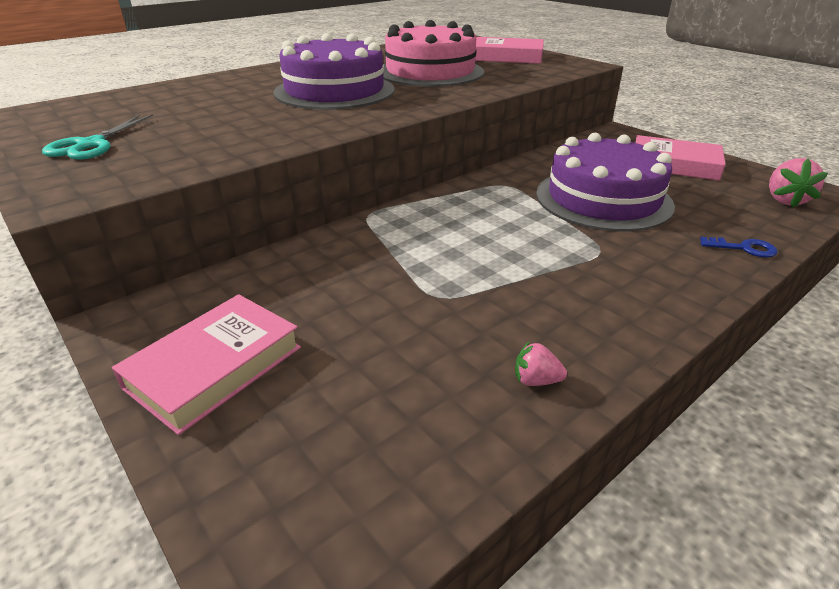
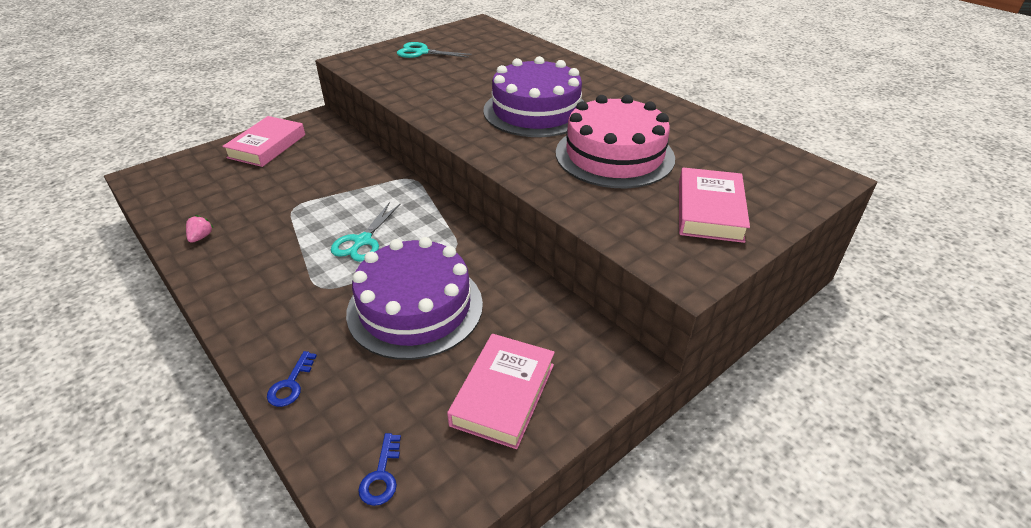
camera: 90 degrees right, 5 degrees up
pink book [112,294,301,435] -> pink book turned 75 degrees clockwise [222,116,305,167]
pink strawberry [769,158,828,208] -> blue key [358,433,401,506]
none -> turquoise scissors [331,202,401,262]

